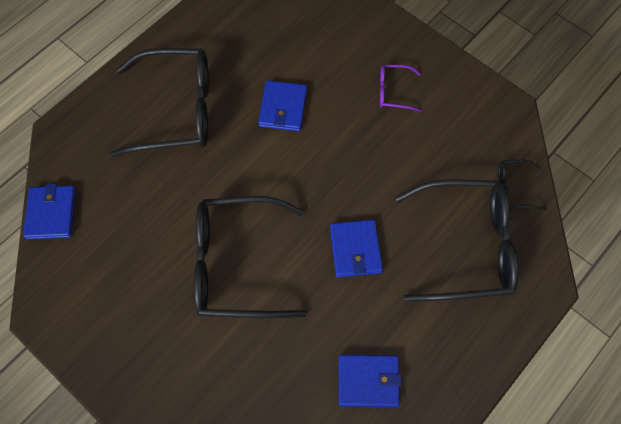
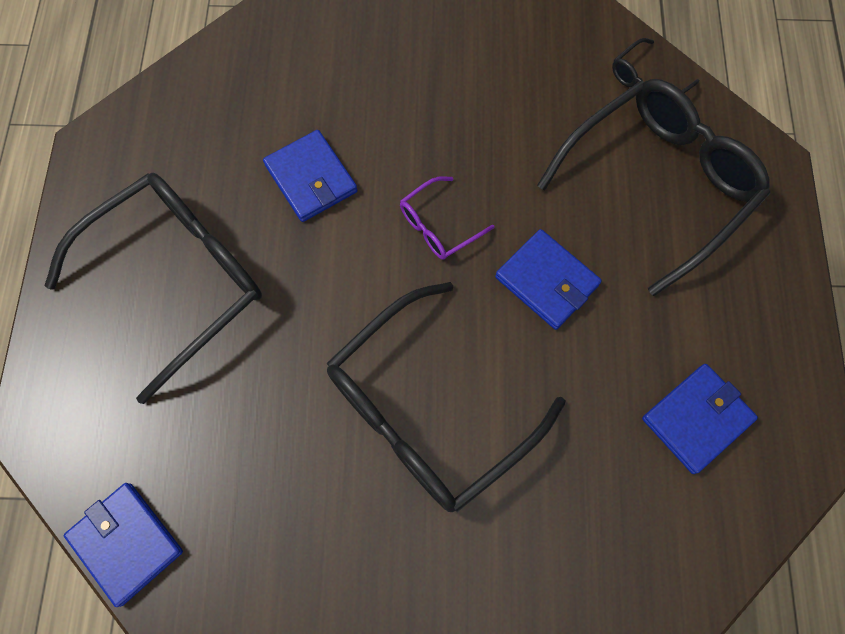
camera: 40 degrees left, 5 degrees up
purple glasses [380,65,422,112] -> purple glasses moved to [400,176,495,260]

